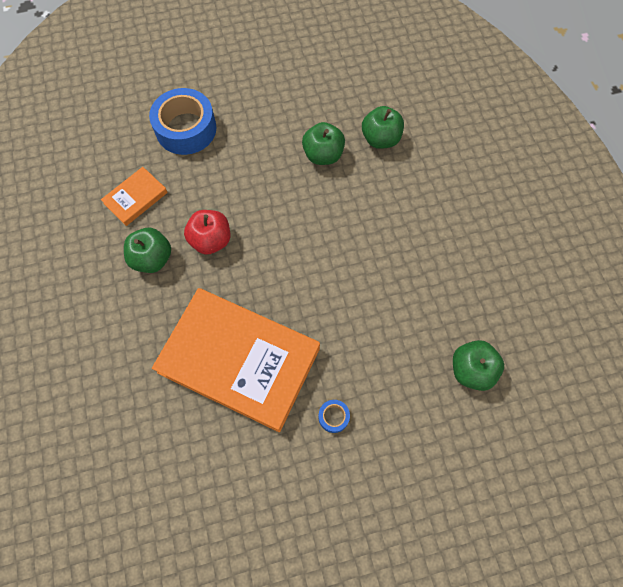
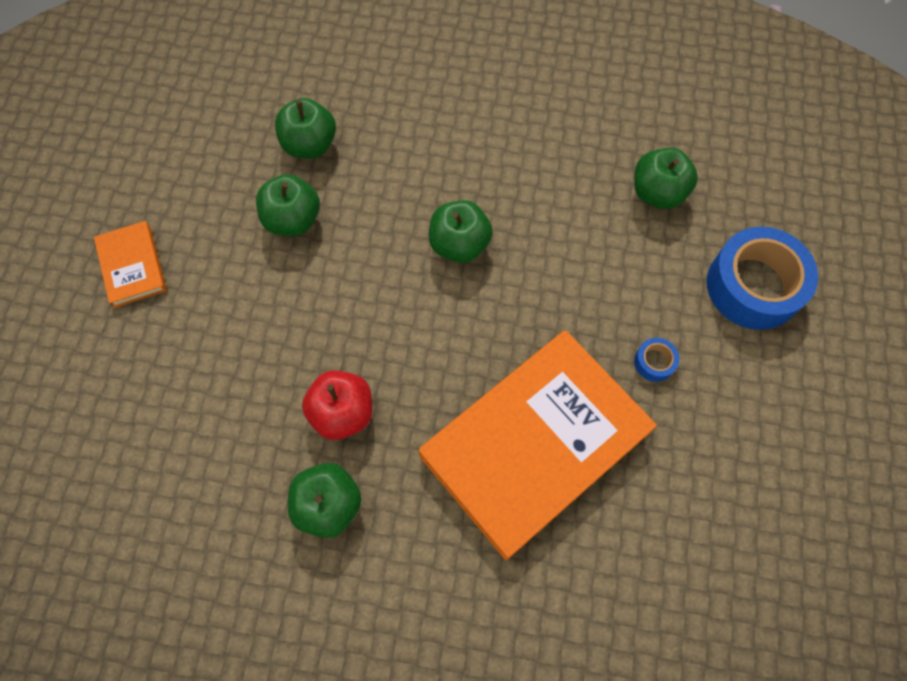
camera: 65 degrees left, 0 degrees up
orange book [101,167,168,226] -> orange book moved to [94,221,167,308]
blue tape [149,88,217,155] -> blue tape moved to [707,227,818,330]
none -> green apple [429,200,493,263]

